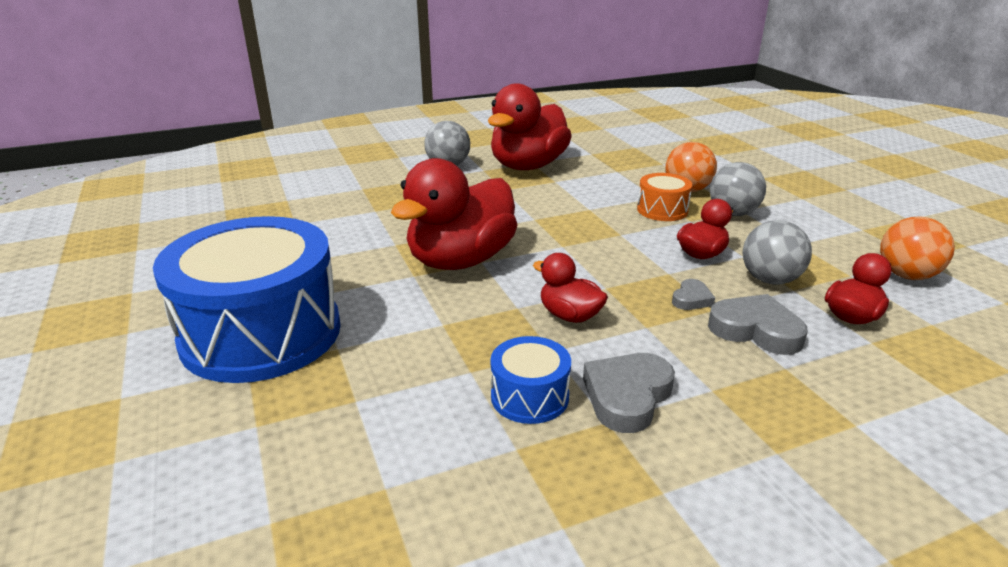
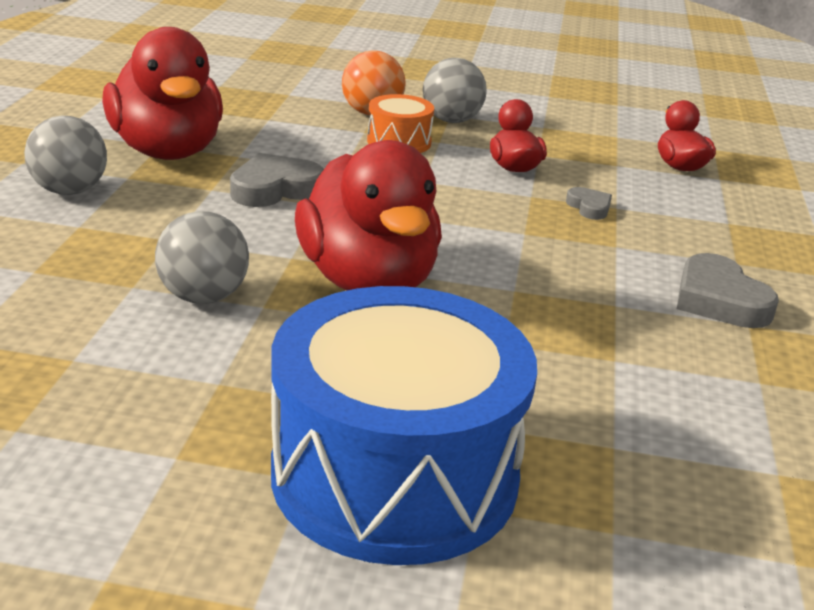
camera: 60 degrees left, 0 degrees up
blue drum [490,336,571,424] -> none
red duck [533,253,608,323] -> none
grey heart [708,294,808,355] -> grey heart moved to [230,153,324,207]
grey ball [743,220,812,285] -> grey ball moved to [155,211,249,304]
orange ball [880,216,955,280] -> none

